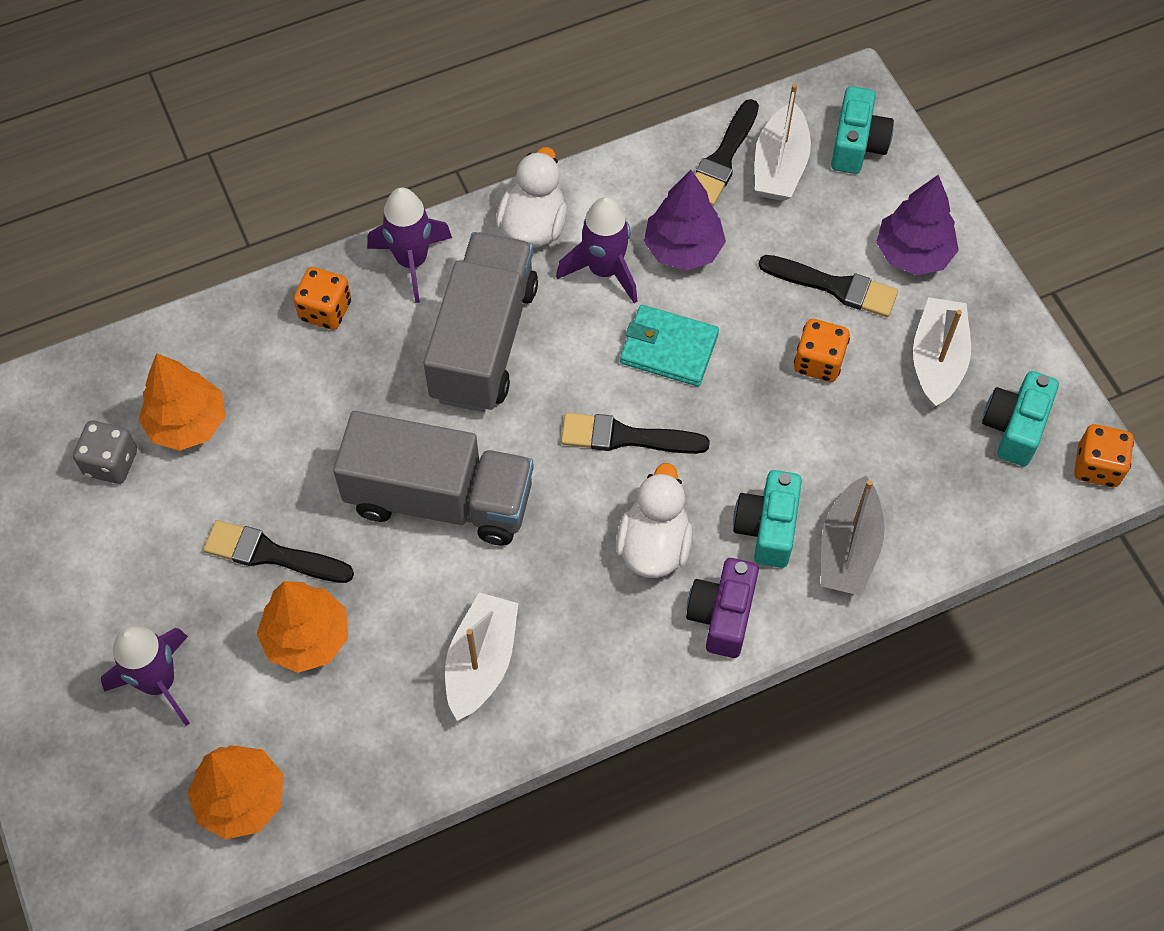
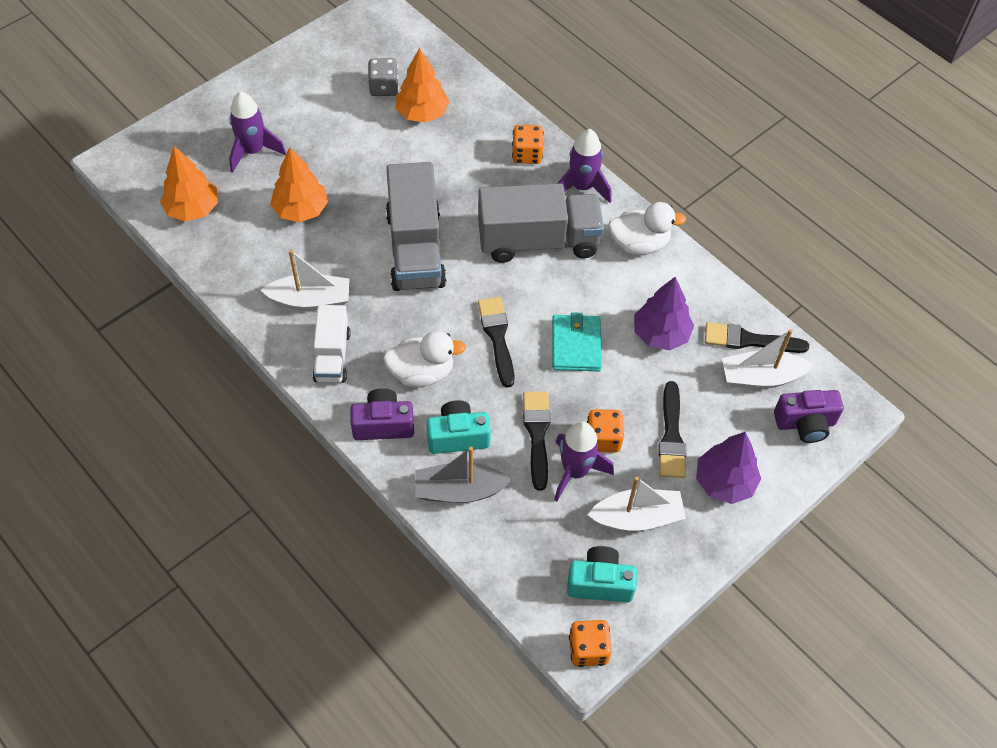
camera: 70 degrees right, 5 degrees down
black brush [203,520,354,583] -> black brush moved to [523,392,551,491]
purple rocket [556,197,637,304] -> purple rocket moved to [554,422,614,501]
turquoise camera [831,86,894,174] -> purple camera [774,390,844,443]
none -> white truck [313,305,350,383]

